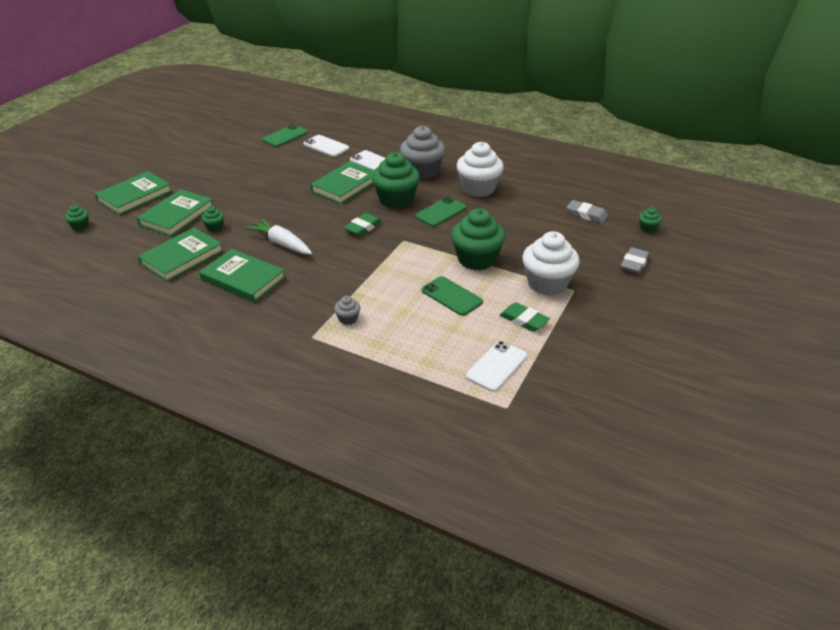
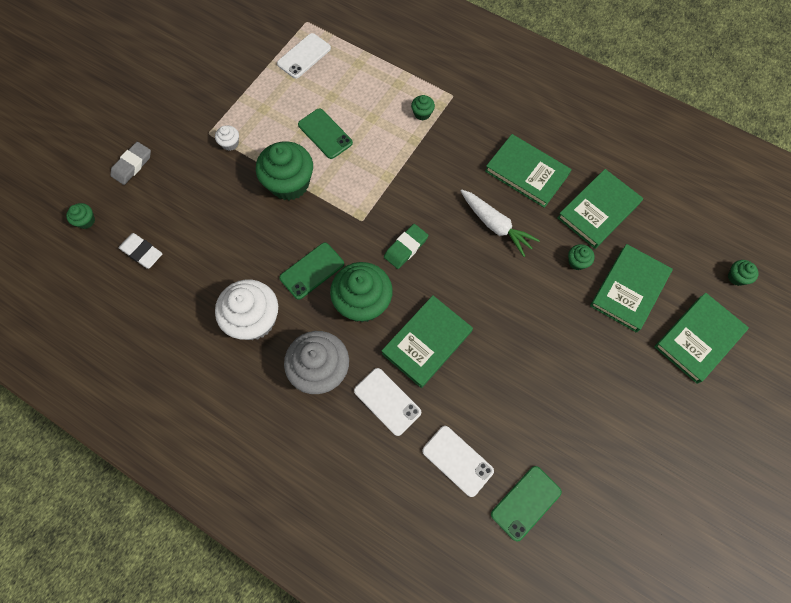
camera: 175 degrees left, 30 degrees up
grey cupcake [334,296,360,325] -> green cupcake [411,95,435,120]
green eraser [500,302,550,332] -> none
white cupcake [522,231,580,296] -> white cupcake [215,125,239,151], size x0.44
grey eraser [567,200,608,223] -> white eraser [119,233,163,269]

